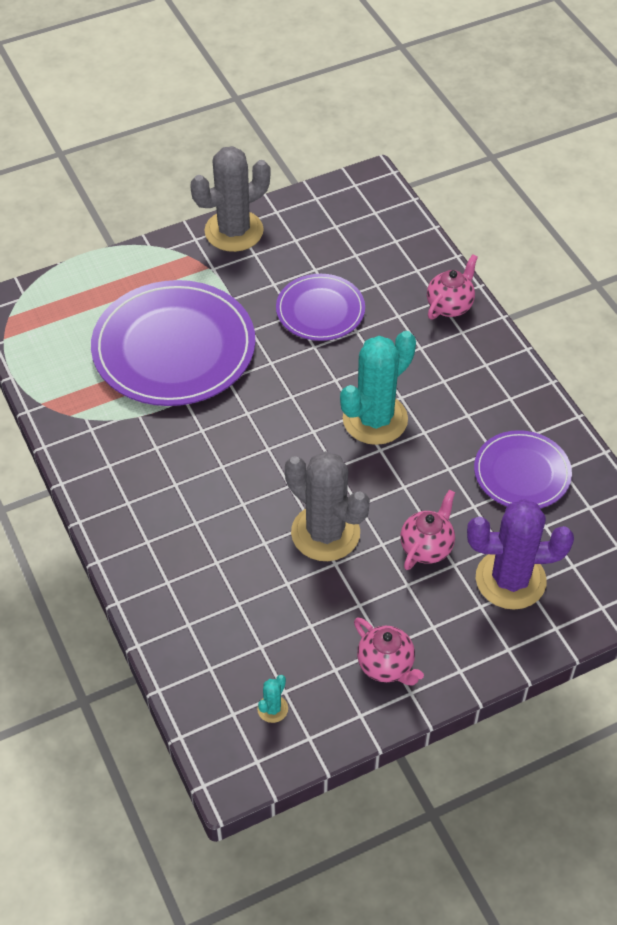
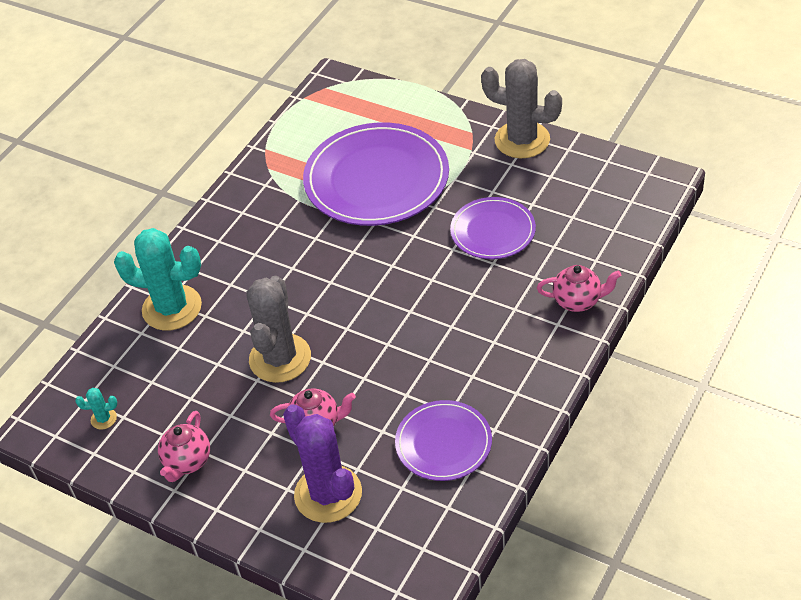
camera: 60 degrees right, 5 degrees down
turquoise cactus [340,331,416,445] -> turquoise cactus moved to [114,228,202,331]

